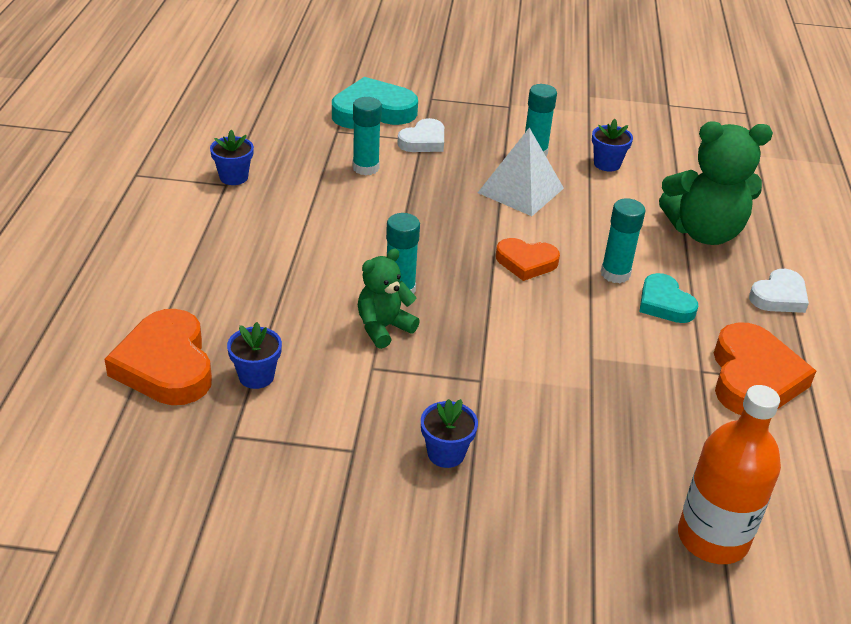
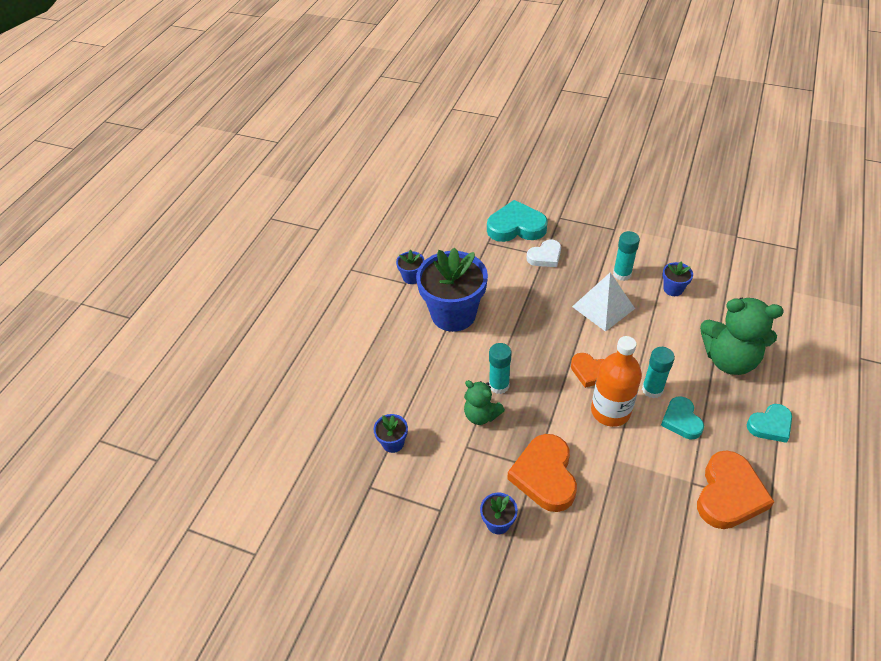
camera: 20 degrees right, 10 degrees up
orange heart [104,309,212,405] -> orange heart moved to [507,434,577,512]
turquoise glue stick [353,97,382,175] -> none
green teddy bear [358,249,420,349] -> green teddy bear turned 120 degrees counterclockwise [464,380,505,425]
orange bottle [678,385,781,564] -> orange bottle moved to [591,336,642,427]
white heart [749,269,809,313] -> turquoise heart [747,404,792,443]
none -> blue flower pot [416,248,488,332]

